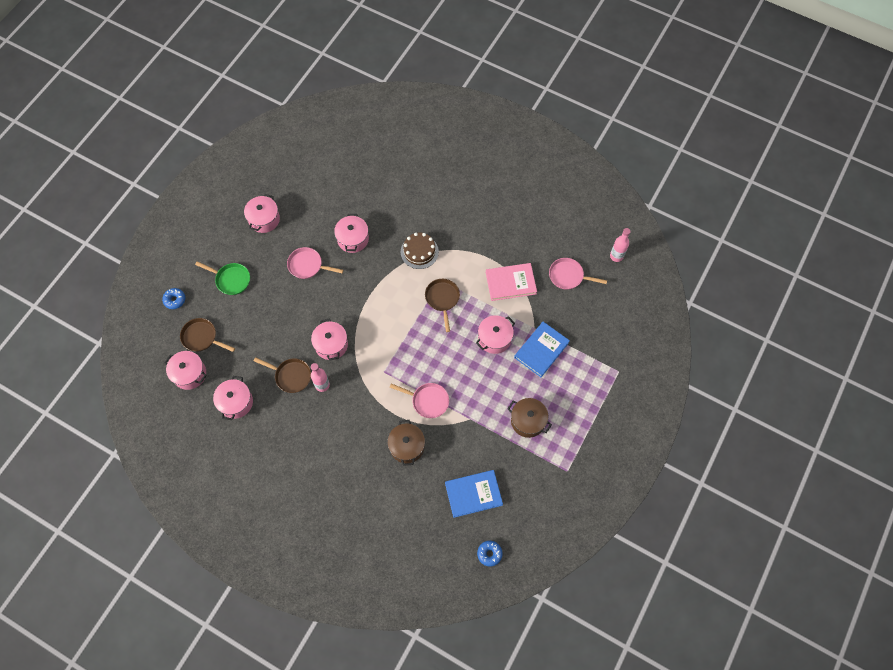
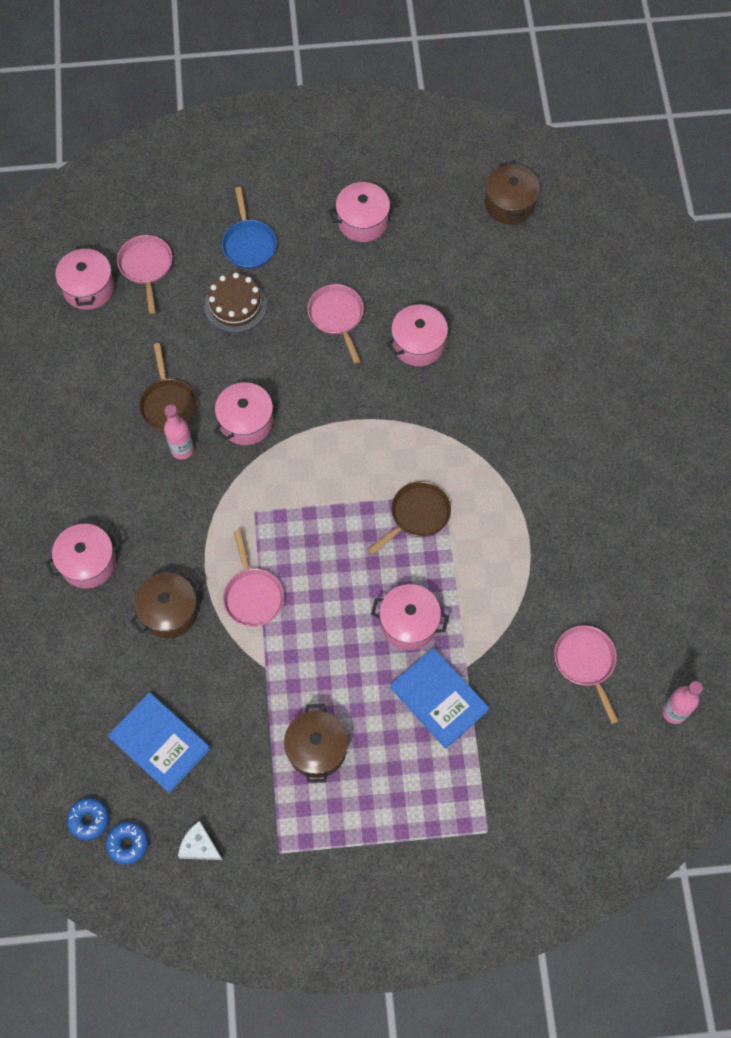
camera: 55 degrees right, 0 degrees up
blue donut [162,288,185,309] -> blue donut moved to [106,822,148,865]
brown pan [180,318,235,352] -> pink pan [117,235,172,314]
green pan [195,261,250,295] -> blue pan [222,187,277,269]
pink pot [213,376,253,420] -> pink pot moved to [45,524,121,589]
brown cake [401,233,439,269] -> brown cake moved to [204,272,267,333]
pink book [486,263,537,301] -> none
blue book [514,322,570,377] -> blue book turned 45 degrees clockwise [390,648,489,749]
none -> white cheese [178,821,223,860]
none -> brown pot [485,162,540,224]

